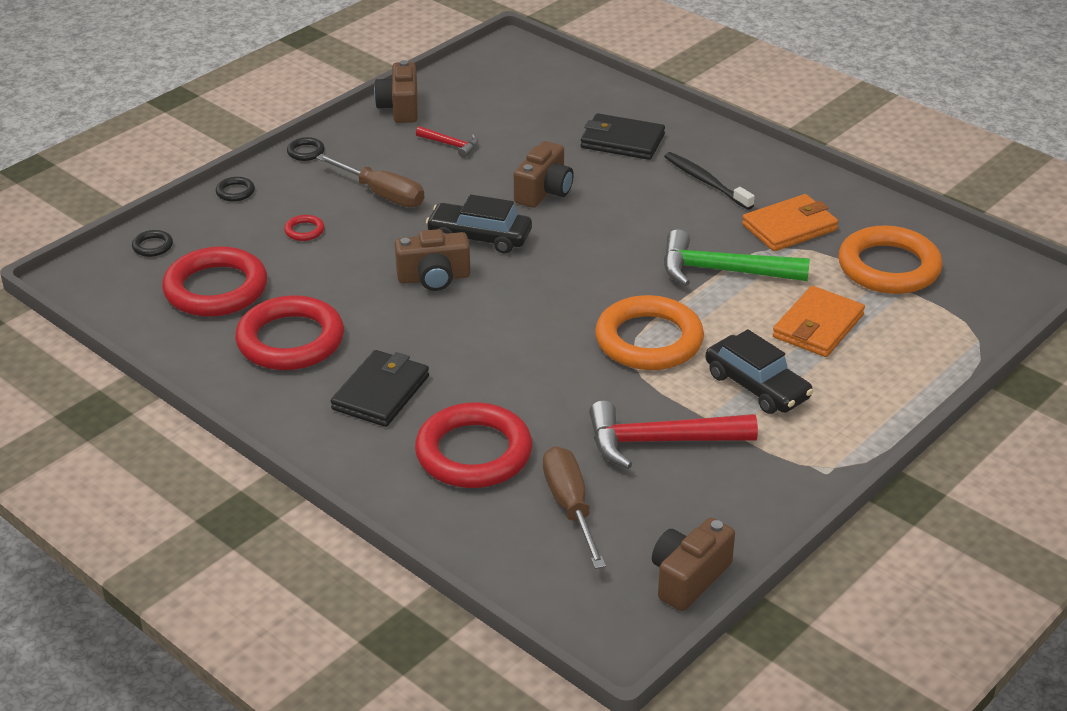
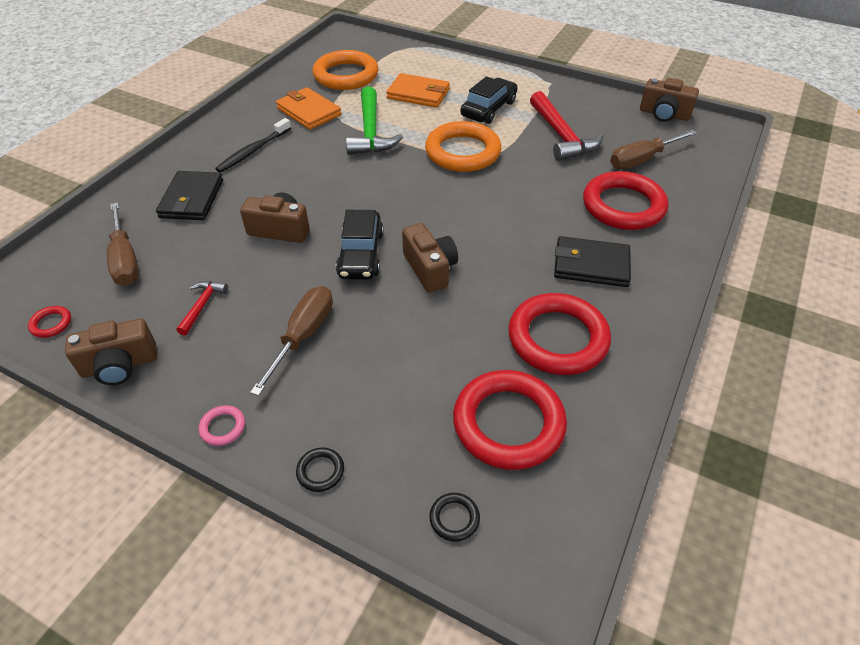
camera: 105 degrees left, 10 degrees up
red ring [284,215,325,241] -> red ring moved to [28,306,71,338]
black ring [287,137,325,161] -> pink ring [199,405,245,446]
none -> brown screwdriver [107,202,139,286]

